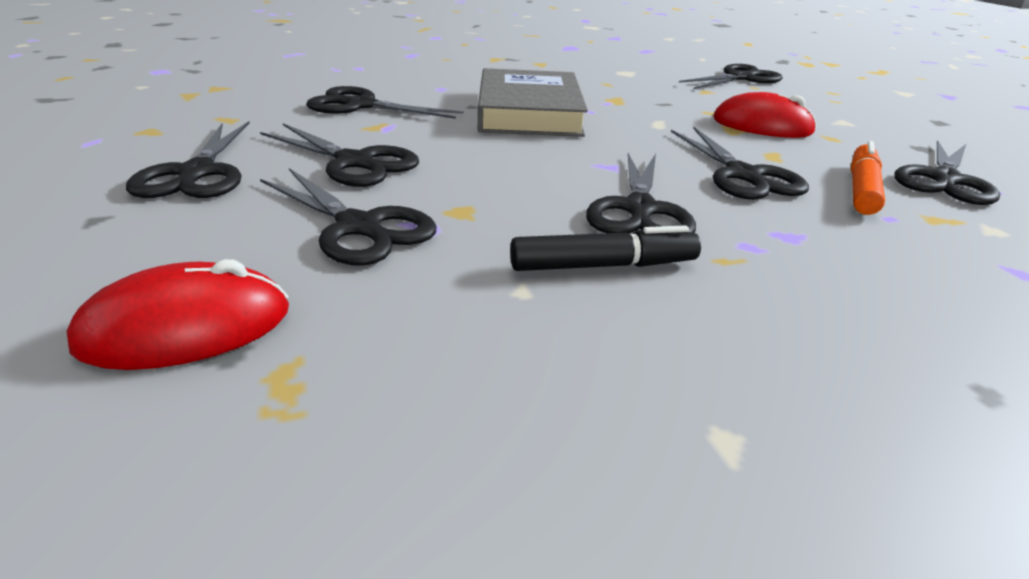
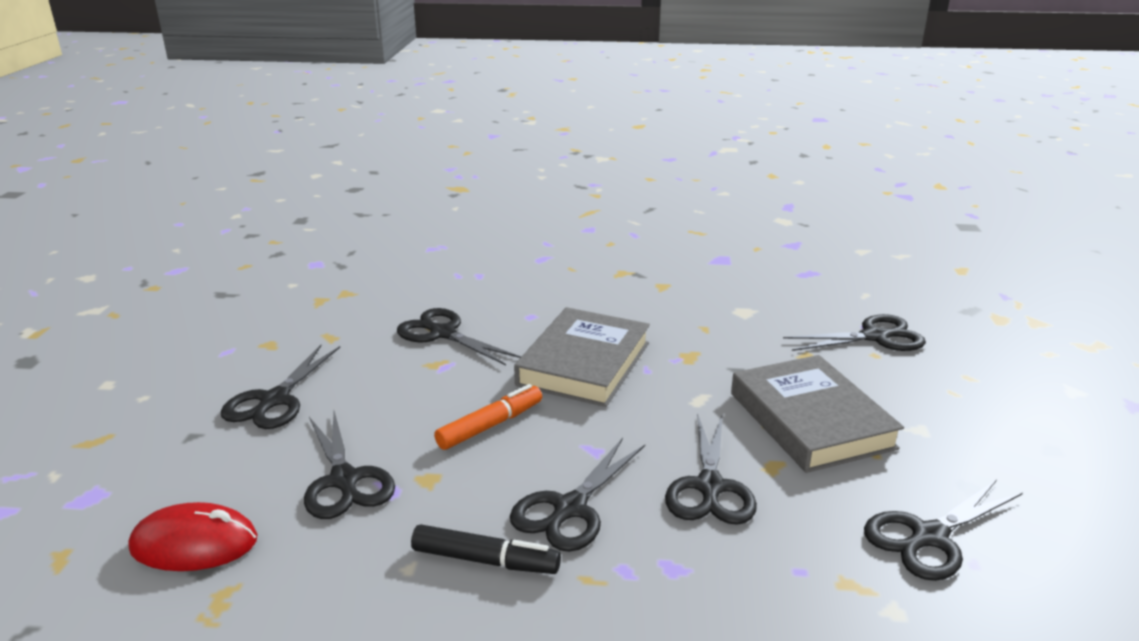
camera: 25 degrees right, 5 degrees down
black scissors [260,123,419,187] -> none
red mouse [713,92,817,138] -> grey book [731,355,904,473]
orange marker [851,141,885,215] -> orange marker moved to [434,384,542,450]

